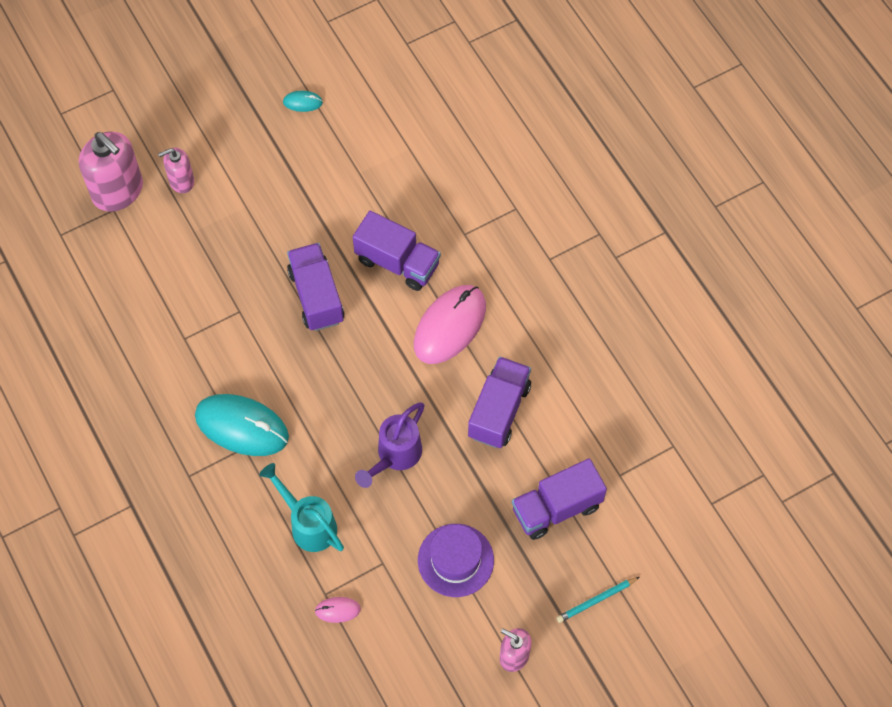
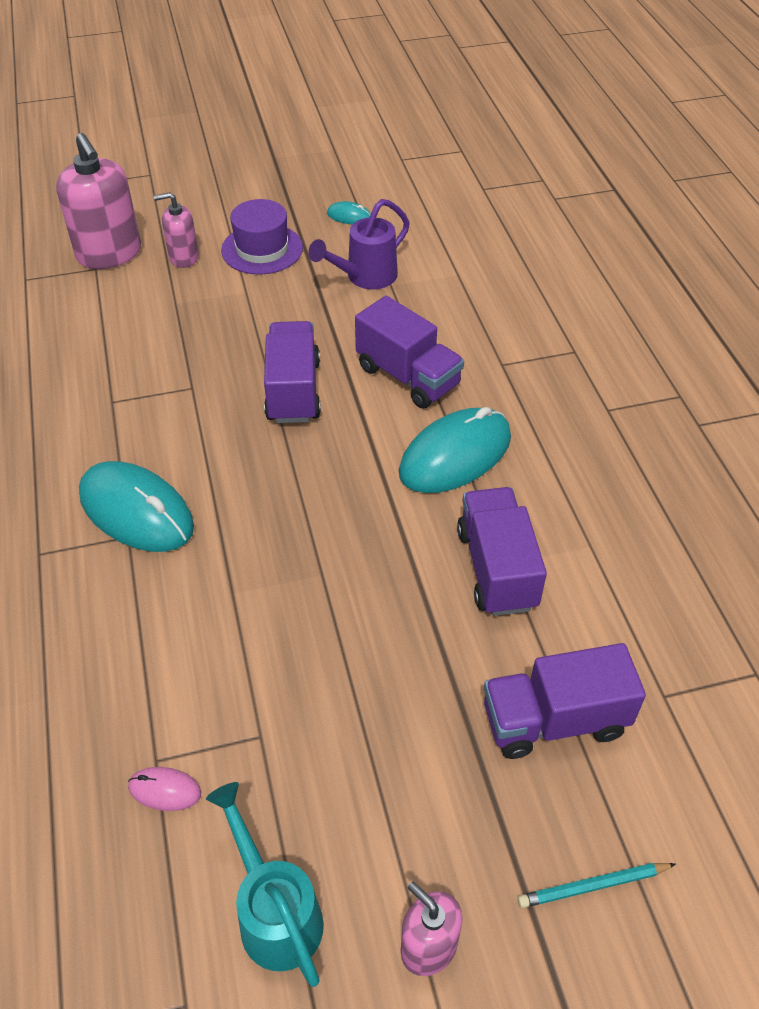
camera: 15 degrees right, 15 degrees down
turquoise watering can [259,463,344,552] -> turquoise watering can moved to [206,782,324,987]
purple watering can [355,403,425,488] -> purple watering can moved to [308,199,410,289]
pink mouse [414,285,486,364] -> turquoise mouse [399,407,511,493]
purple hat [418,524,494,597] -> purple hat moved to [221,199,303,275]
purple truck [468,356,531,448] -> purple truck turned 45 degrees counterclockwise [457,487,547,616]

